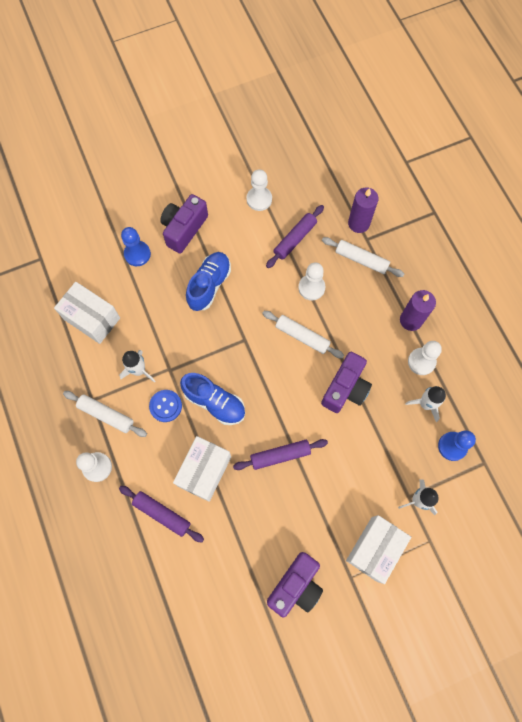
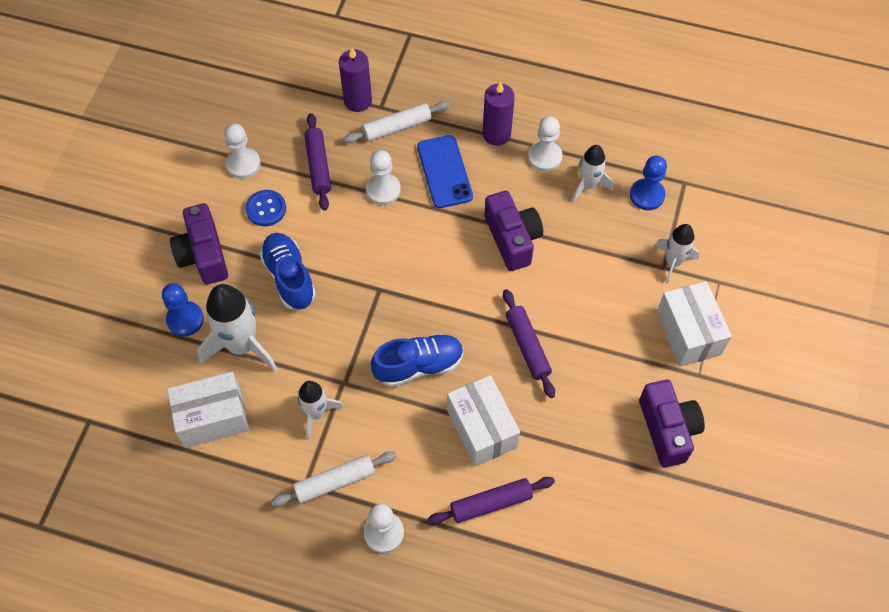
camera: 50 degrees left, 10 degrees down
blue button [149,390,182,422] -> blue button moved to [245,190,286,226]
purple rolling pin [233,439,328,470] -> purple rolling pin turned 45 degrees counterclockwise [503,289,555,398]
white rolling pin [262,311,344,359] -> none
none -> white rocket [197,284,277,372]
none -> blue phone [417,135,473,208]

